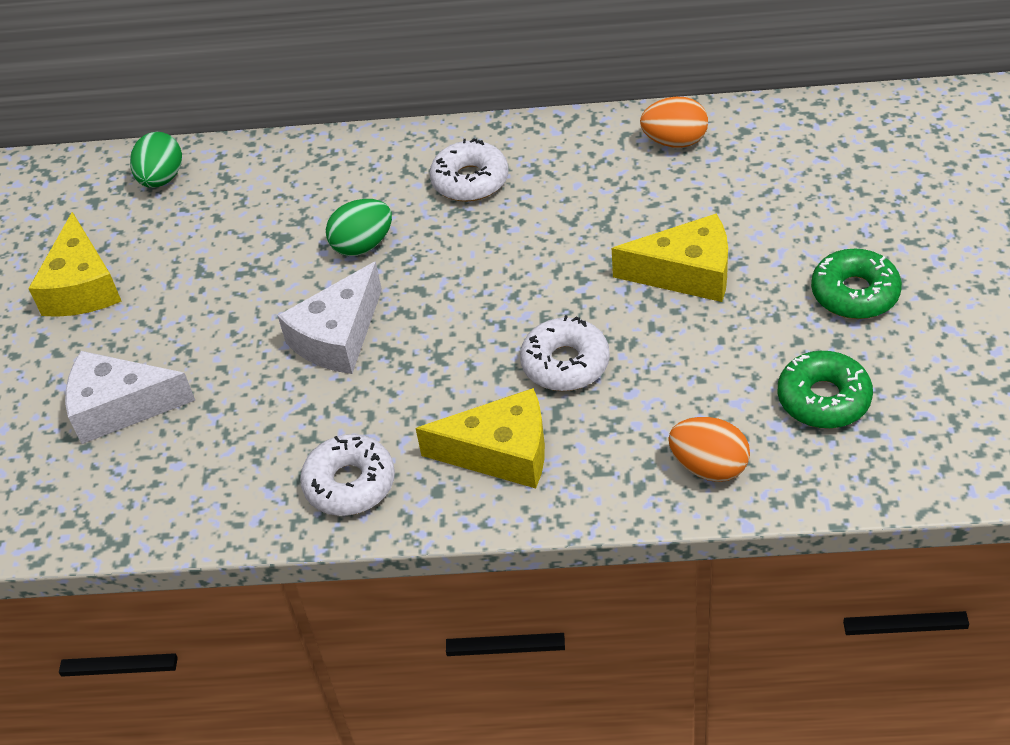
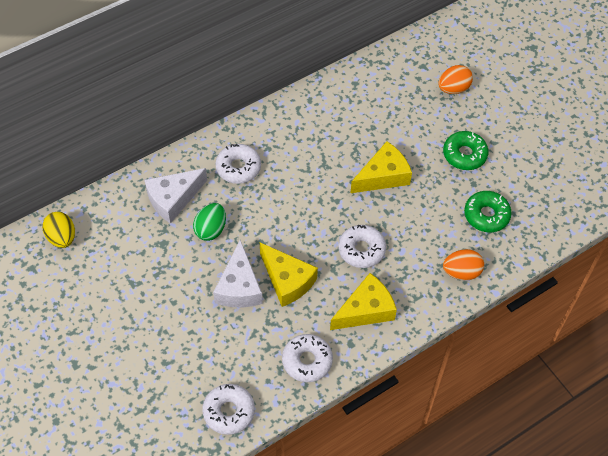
camera: 40 degrees left, 10 degrees up
yellow cheese [28,212,121,317] -> yellow cheese moved to [260,243,318,307]
white cheese [65,351,195,444] -> white cheese moved to [145,168,207,224]
green egg [130,132,182,188] -> yellow egg [42,212,75,248]
orange egg [640,97,708,148] -> orange egg moved to [438,65,473,94]
none -> white donut [202,384,255,435]

